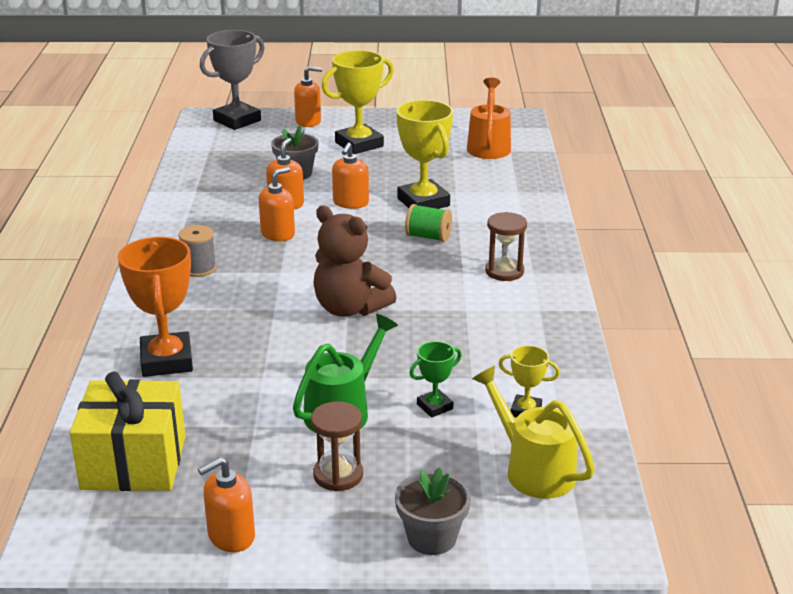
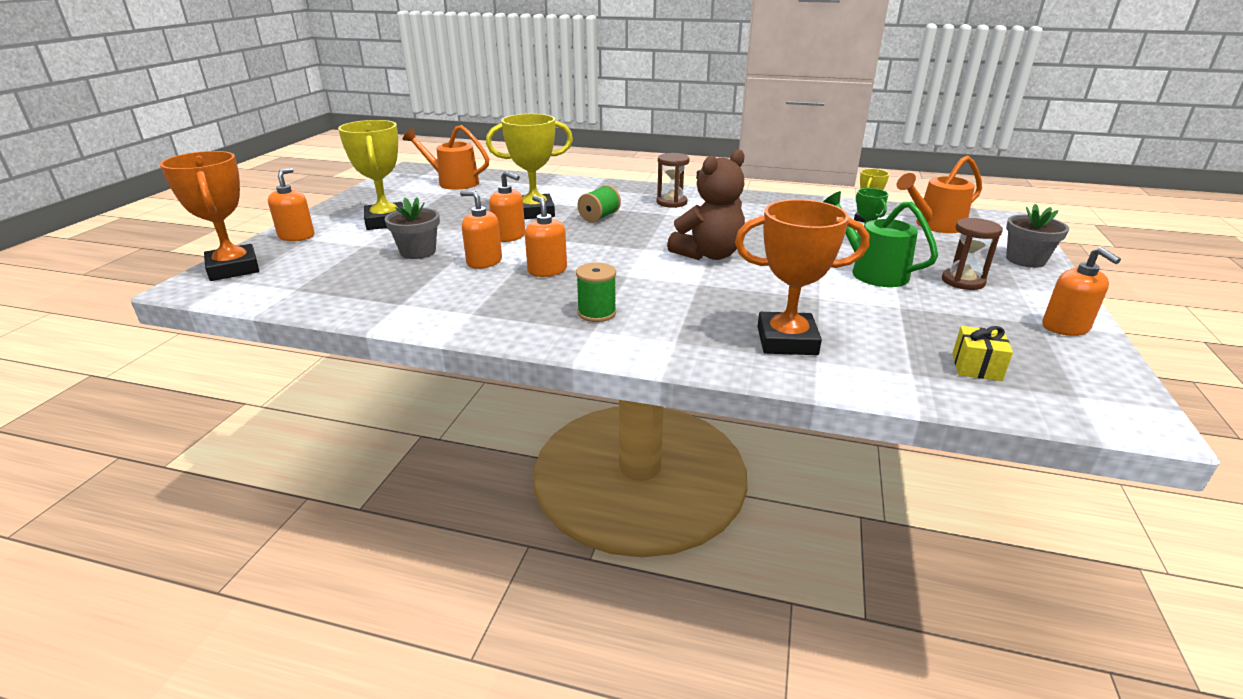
camera: 75 degrees left, 0 degrees up
yellow gift [70,371,186,491] -> yellow gift [952,326,1013,381], size x0.46
grey spool [178,225,217,277] -> green spool [576,263,616,322]
grey trophy [200,30,265,130] -> orange trophy [160,151,259,281]
yellow watering can [472,366,595,499] -> orange watering can [896,155,982,233]

